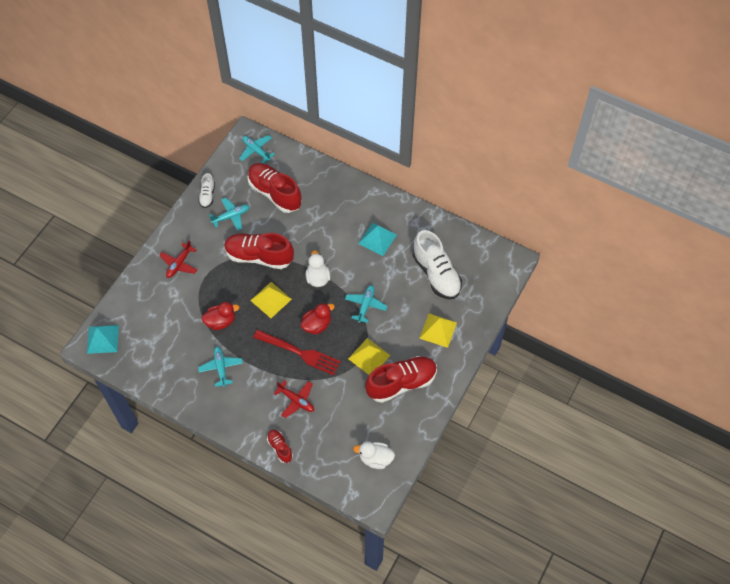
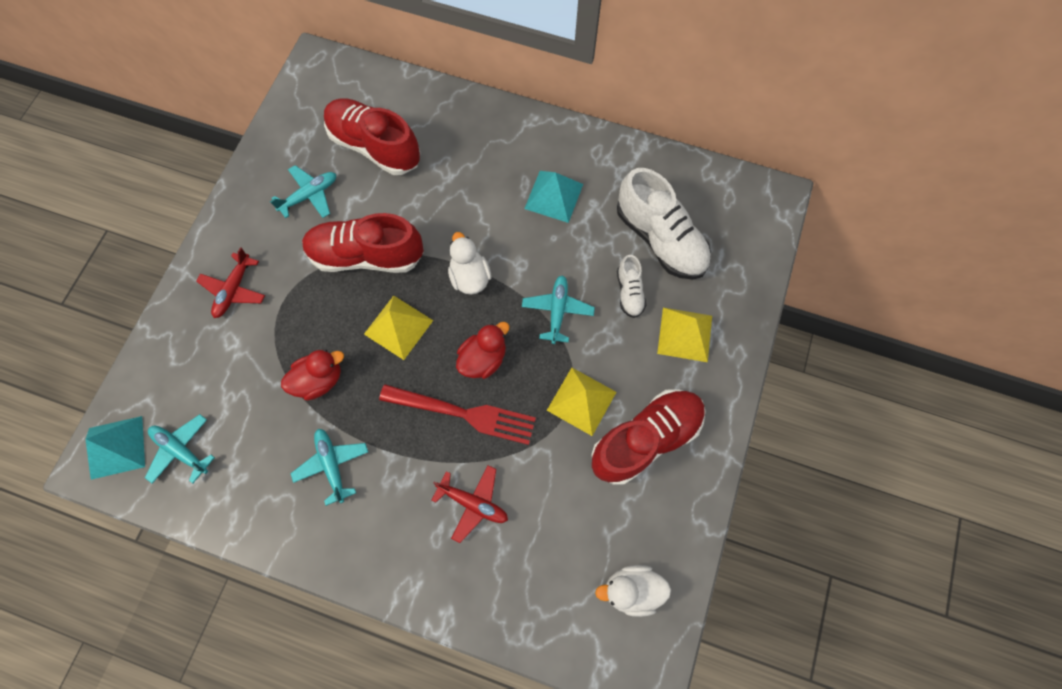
camera: 10 degrees left, 10 degrees up
white shoe [198,173,215,208] -> white shoe moved to [617,255,646,318]
turquoise plane [239,135,275,164] -> turquoise plane moved to [145,414,215,484]
red shoe [267,430,293,463] -> none

